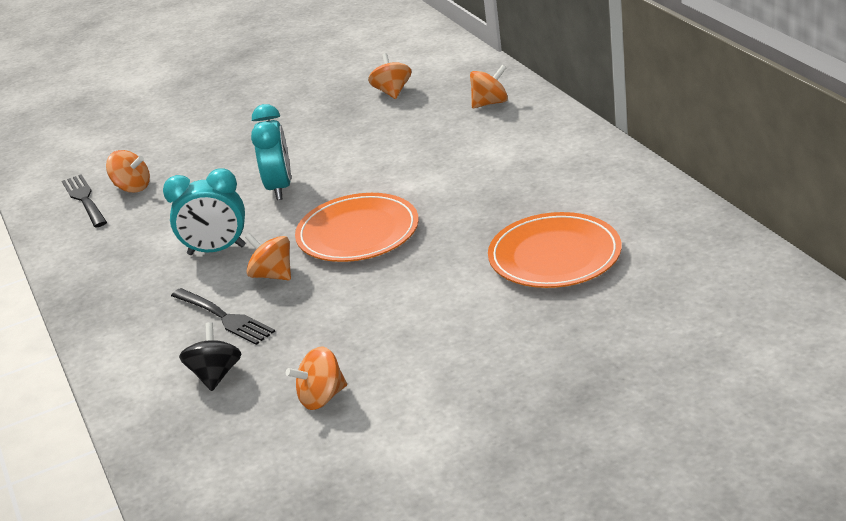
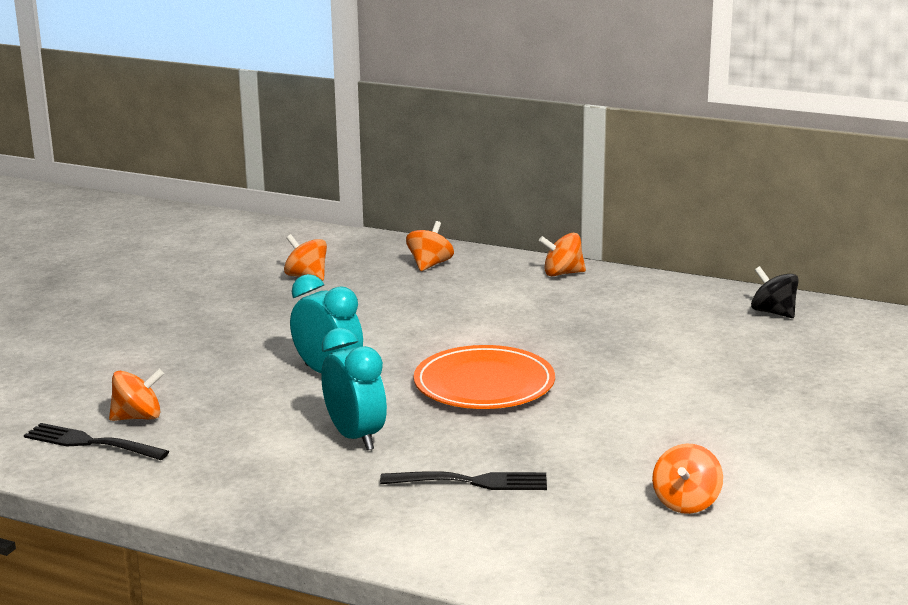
camera: 45 degrees left, 10 degrees down
turquoise clock [163,168,246,255] -> turquoise clock turned 75 degrees counterclockwise [321,328,387,451]
black spinning top [179,322,242,391] -> black spinning top moved to [751,266,799,318]
orange spinning top [245,233,291,280] -> orange spinning top moved to [539,233,586,276]
orange plate [488,212,621,288] -> none

